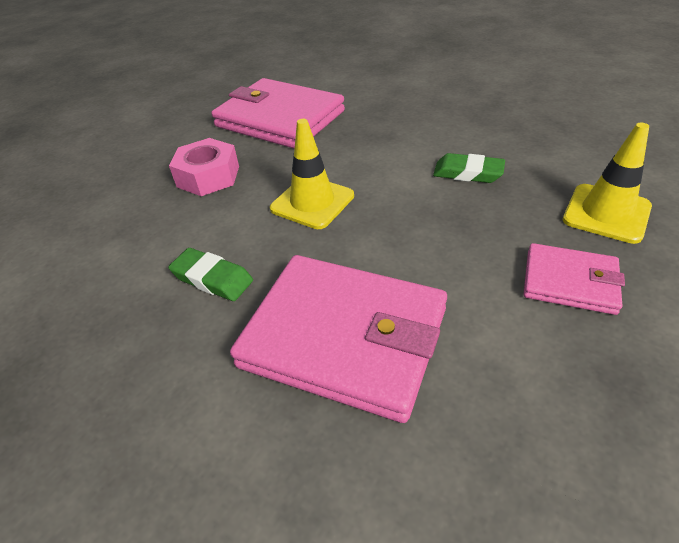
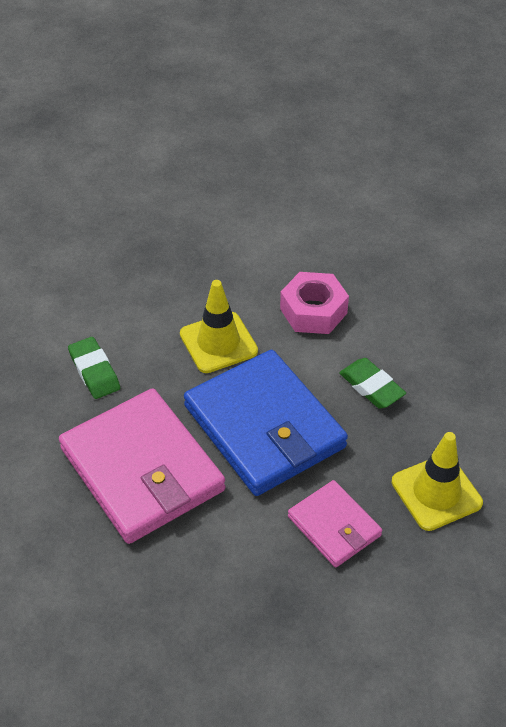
camera: 30 degrees right, 5 degrees up
pink nut [169,138,239,196] -> pink nut moved to [280,272,349,334]
pink wallet [211,78,345,149] -> none
none -> blue wallet [184,350,348,496]

